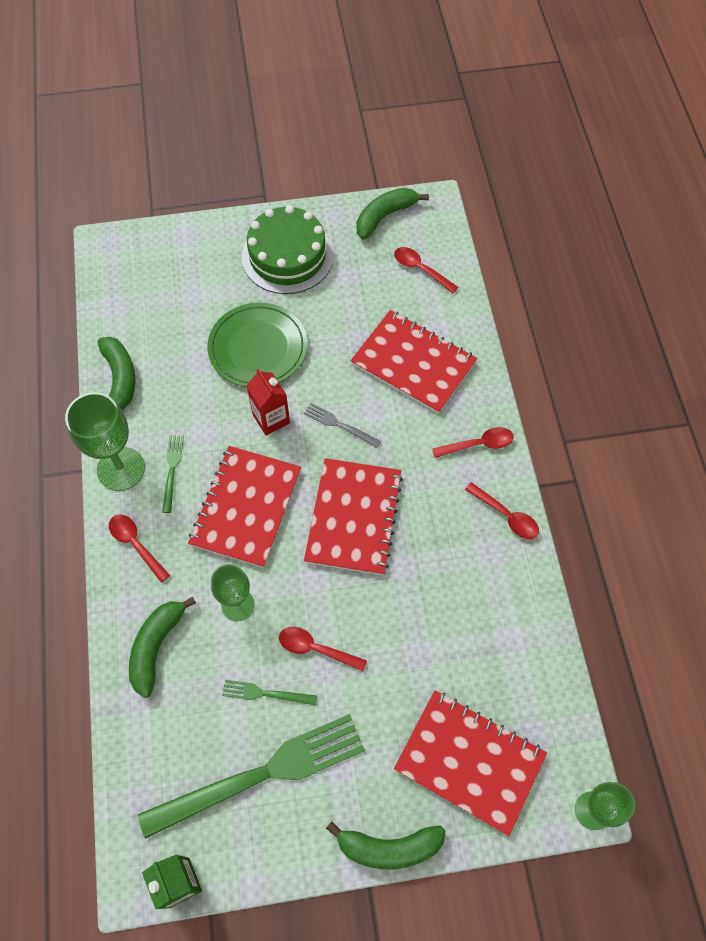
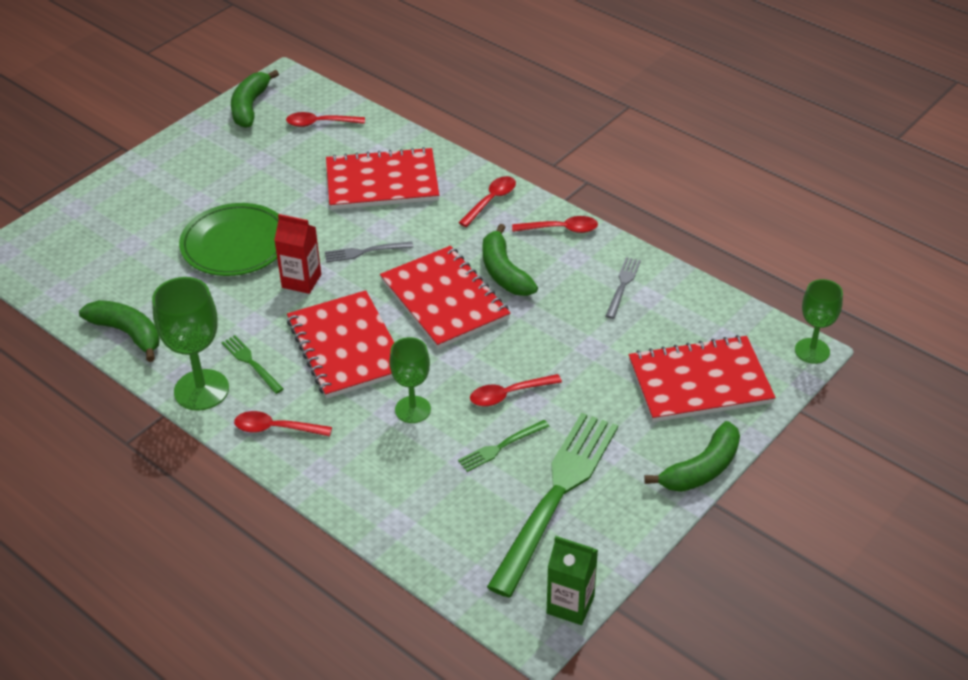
camera: 40 degrees left, 20 degrees down
green banana [129,596,196,698] -> green banana moved to [483,224,538,296]
green cake [242,205,334,294] -> none
none -> grey fork [606,257,641,319]

